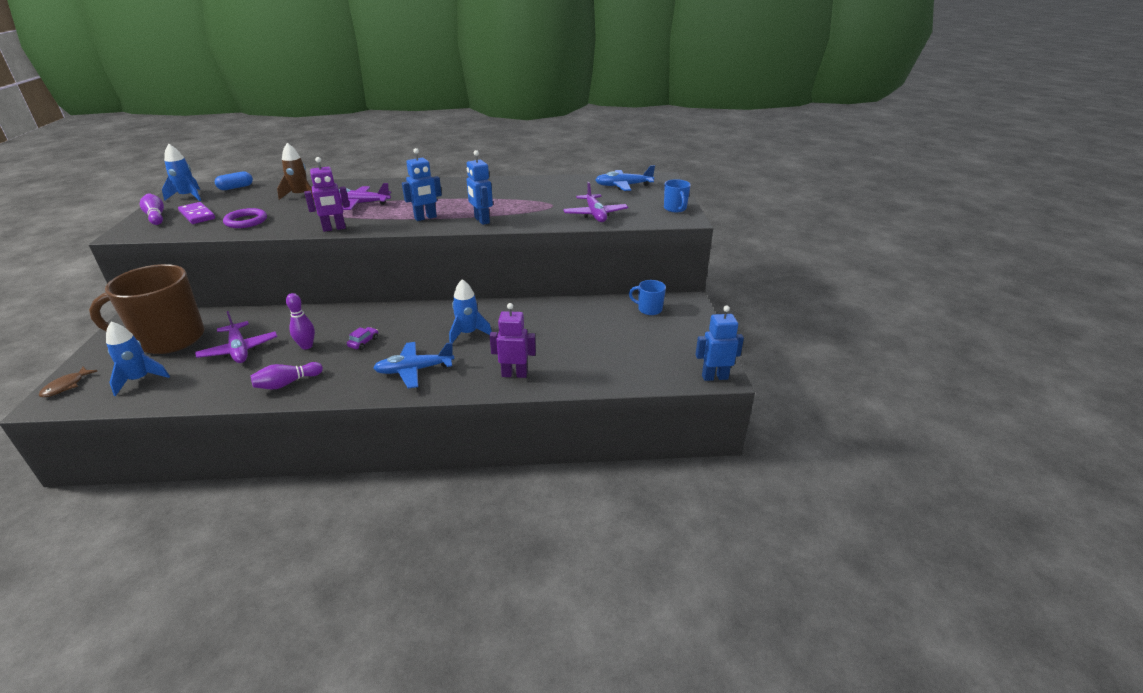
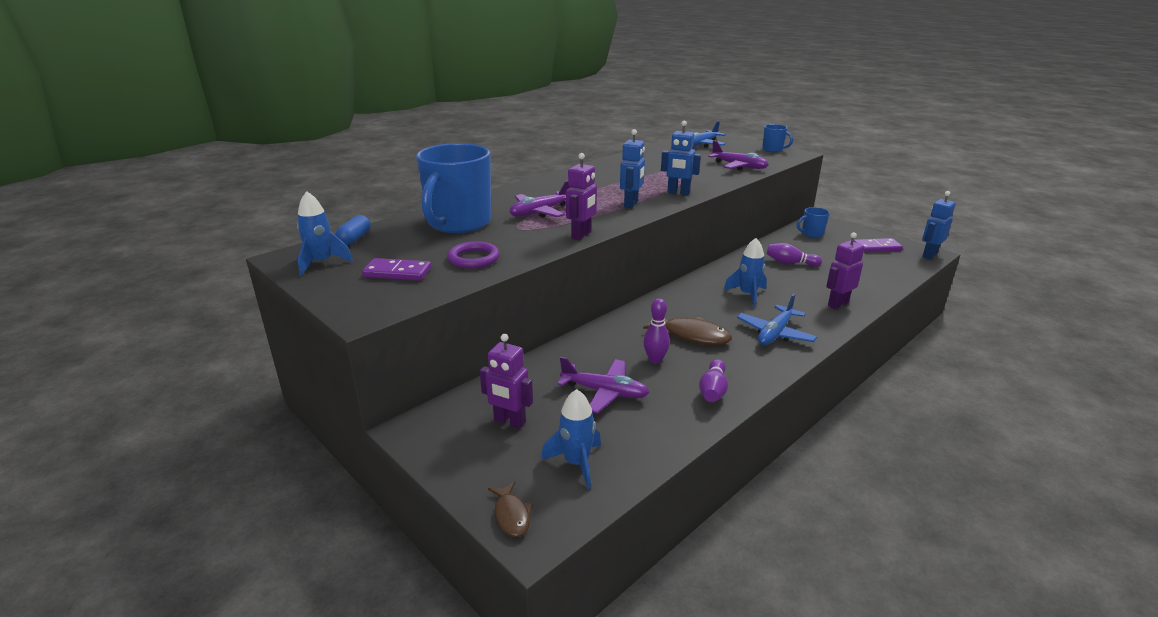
camera: 40 degrees left, 5 degrees down
brown mug [89,264,205,354] -> purple robot [480,334,533,429]
purple bowling pin [140,194,164,225] -> purple bowling pin moved to [766,243,822,267]
brown rocket [277,143,314,200] -> blue mug [416,143,491,233]
purple car [347,327,378,350] -> brown fish [643,317,732,345]
none -> purple domino [853,238,903,252]

